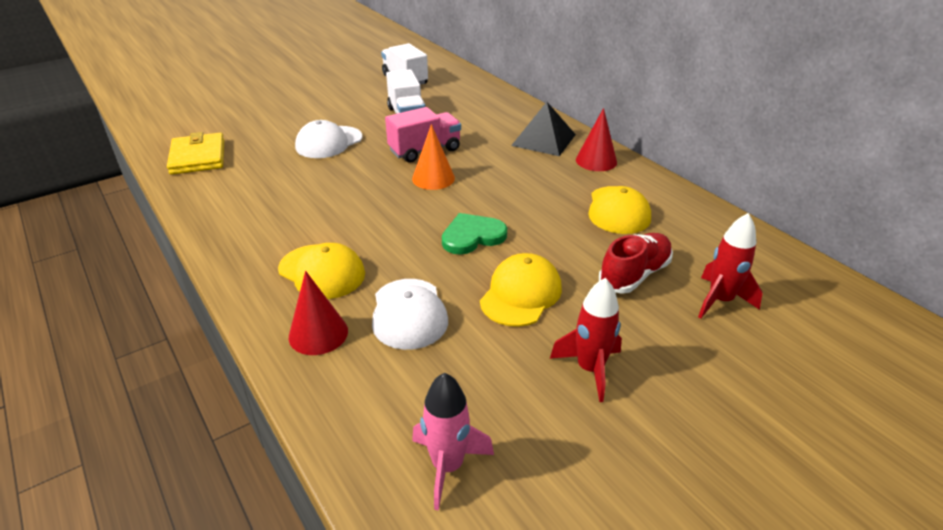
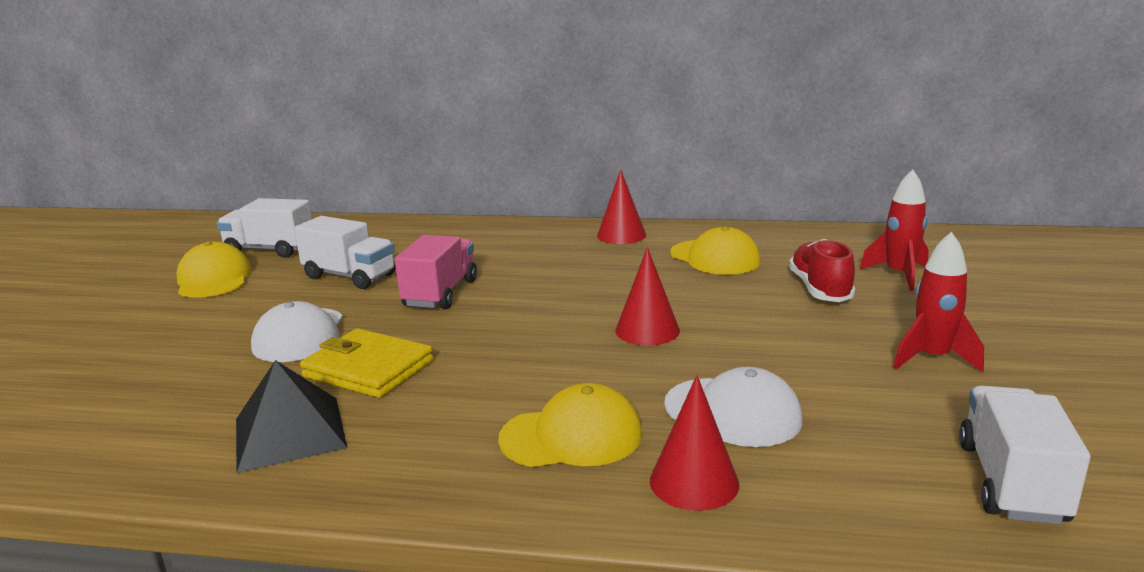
camera: 45 degrees left, 15 degrees down
yellow wallet [167,132,224,175] -> yellow wallet moved to [300,328,433,398]
orange cone [412,124,455,190] -> none
pink rocket [412,373,494,510] -> white truck [959,385,1090,525]
green heart [442,213,507,255] -> red cone [615,247,680,346]
yellow cap [480,253,562,327] -> yellow cap moved to [176,241,252,298]
black pyramid [511,102,576,156] -> black pyramid moved to [236,360,347,473]

